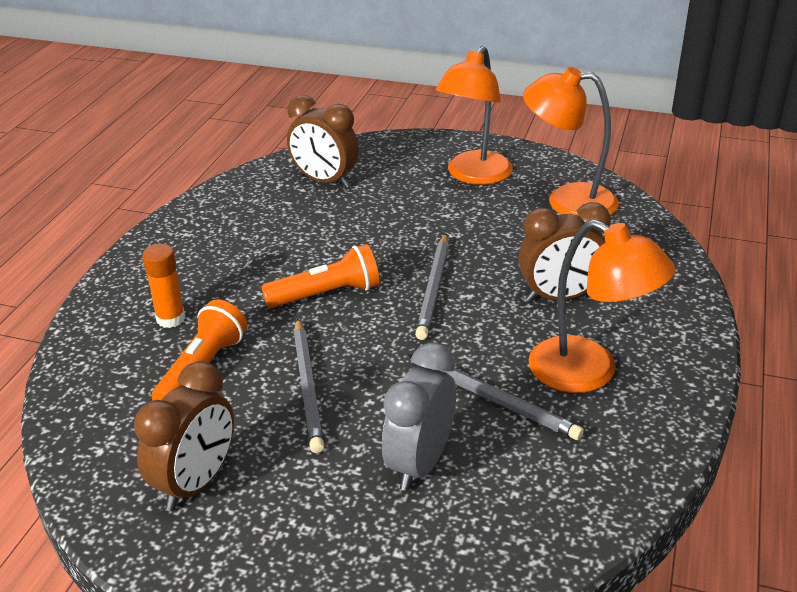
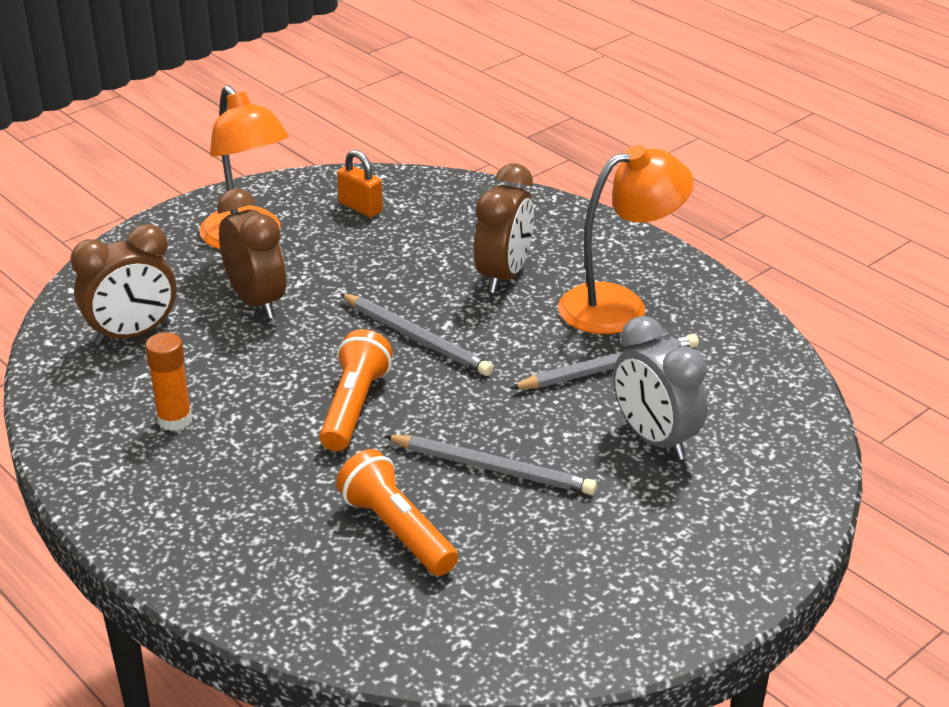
camera: 60 degrees left, 0 degrees up
brown clock [134,361,234,511] -> brown clock moved to [217,189,286,319]
orange glue stick [142,244,186,328] -> orange glue stick moved to [145,332,192,431]
orange lamp [523,67,619,215] -> orange padlock [337,150,383,217]

